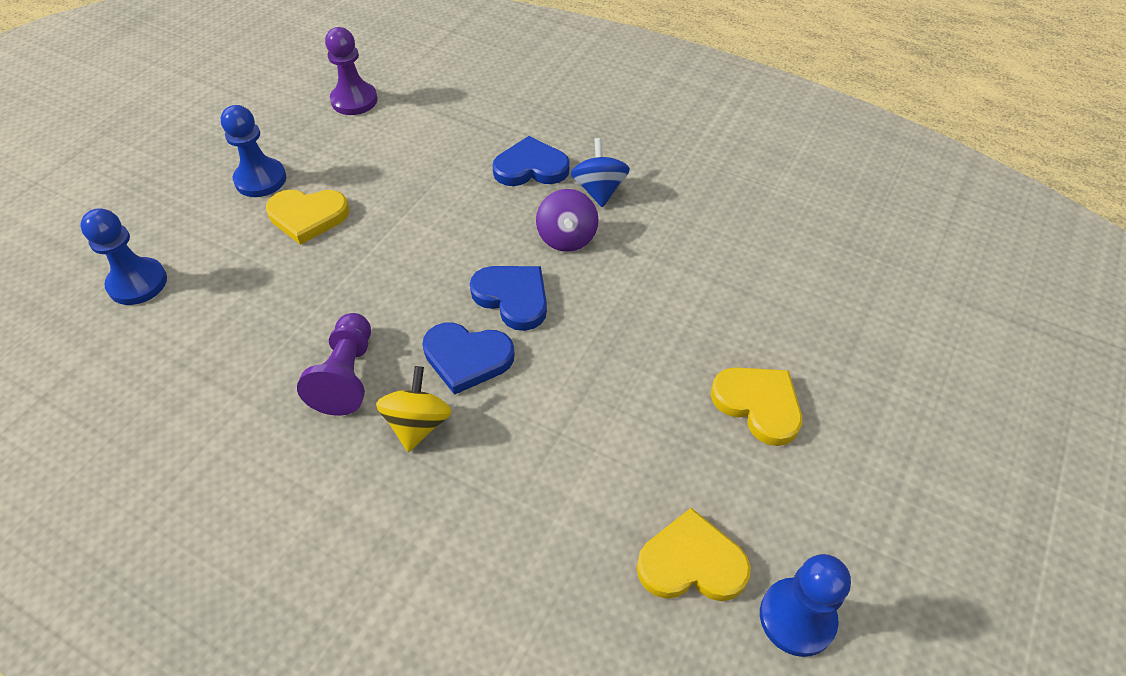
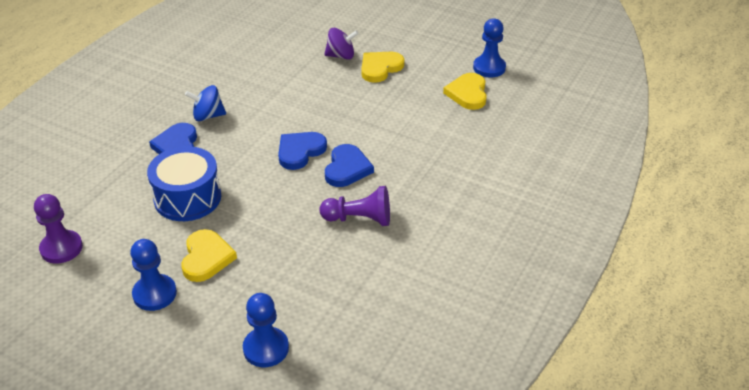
camera: 90 degrees left, 10 degrees down
yellow spinning top [376,366,452,452] -> none
purple spinning top [536,189,599,252] -> purple spinning top moved to [324,28,358,60]
none -> blue drum [147,146,221,221]

